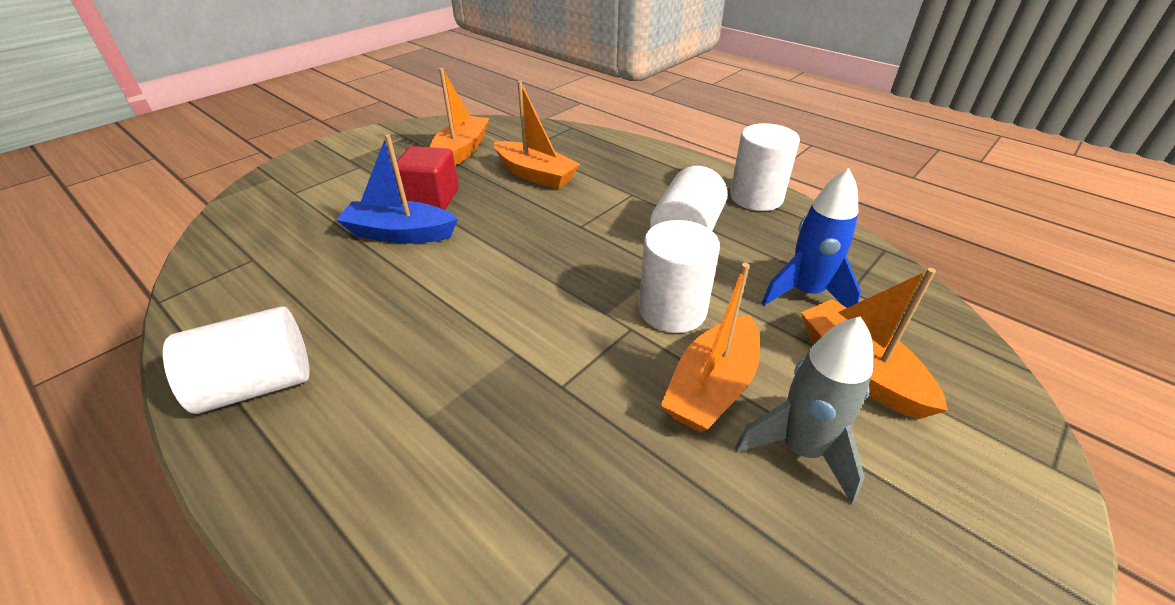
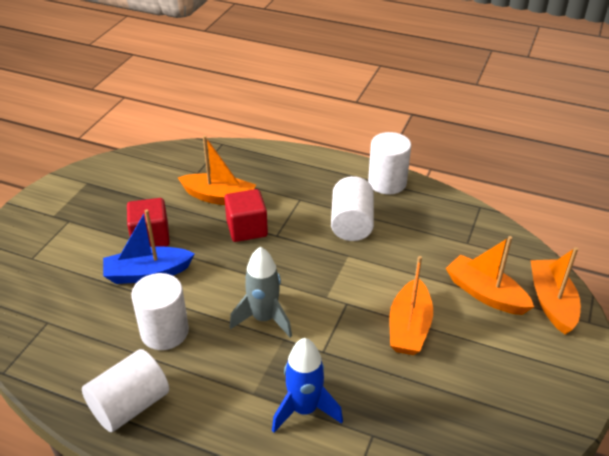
camera: 20 degrees left, 0 degrees up
orange boat [430,68,489,165] -> orange boat moved to [530,247,581,334]
white cylinder [639,220,720,333] -> white cylinder moved to [131,273,189,350]
grey rocket [735,316,873,504] -> grey rocket moved to [230,247,292,337]
blue rocket [762,168,861,308] -> blue rocket moved to [272,338,343,433]
none -> red cube [224,189,268,242]

